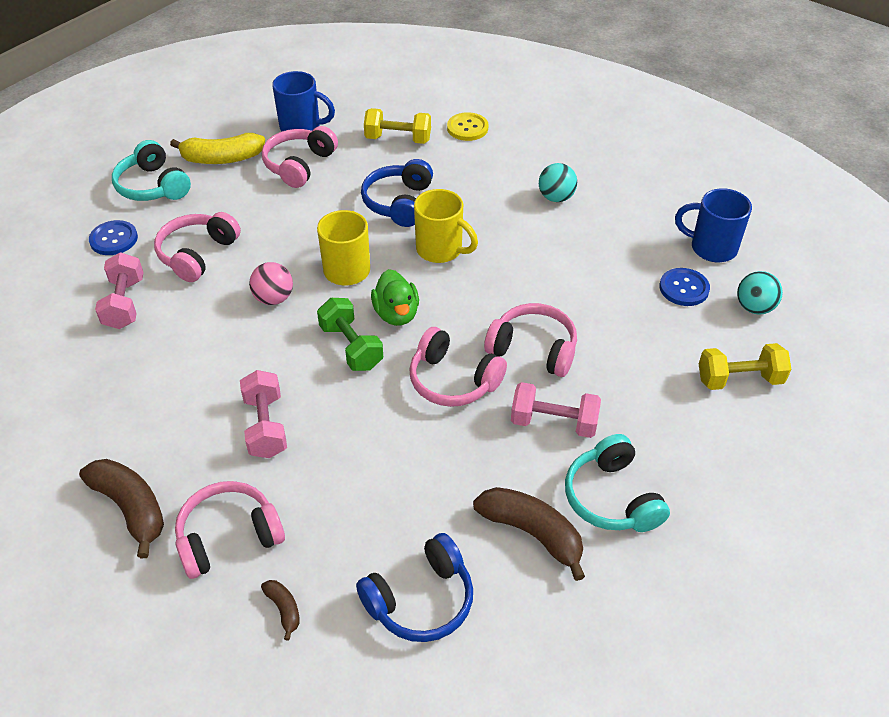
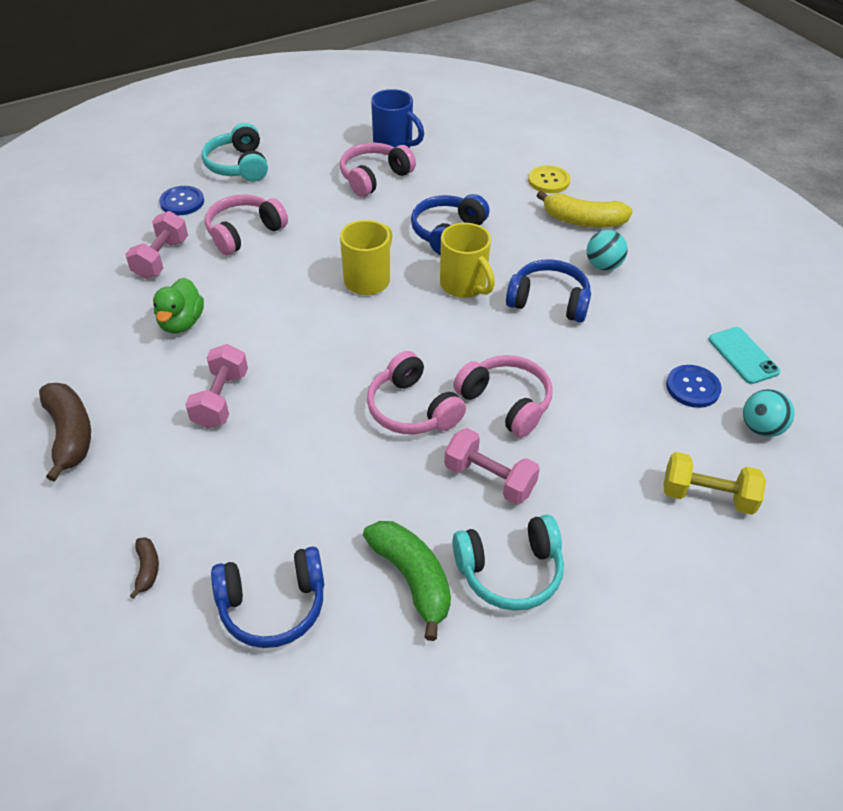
camera: 20 degrees right, 0 degrees up
yellow banana [170,133,265,164] -> yellow banana moved to [536,191,633,228]
pink headphones [175,481,285,579] -> none
pink ball [249,262,293,305] -> none
green dumbbell [317,298,383,371] -> none
yellow dumbbell [364,108,431,144] -> none
green duck [371,269,419,326] -> green duck moved to [153,278,204,334]
brown banana [473,487,585,581] -> green banana [363,521,451,641]
turquoise headphones [565,434,670,532] -> turquoise headphones turned 105 degrees counterclockwise [452,515,564,611]
blue mug [675,188,752,262] -> turquoise phone [709,327,780,384]
none -> blue headphones [506,259,591,323]

